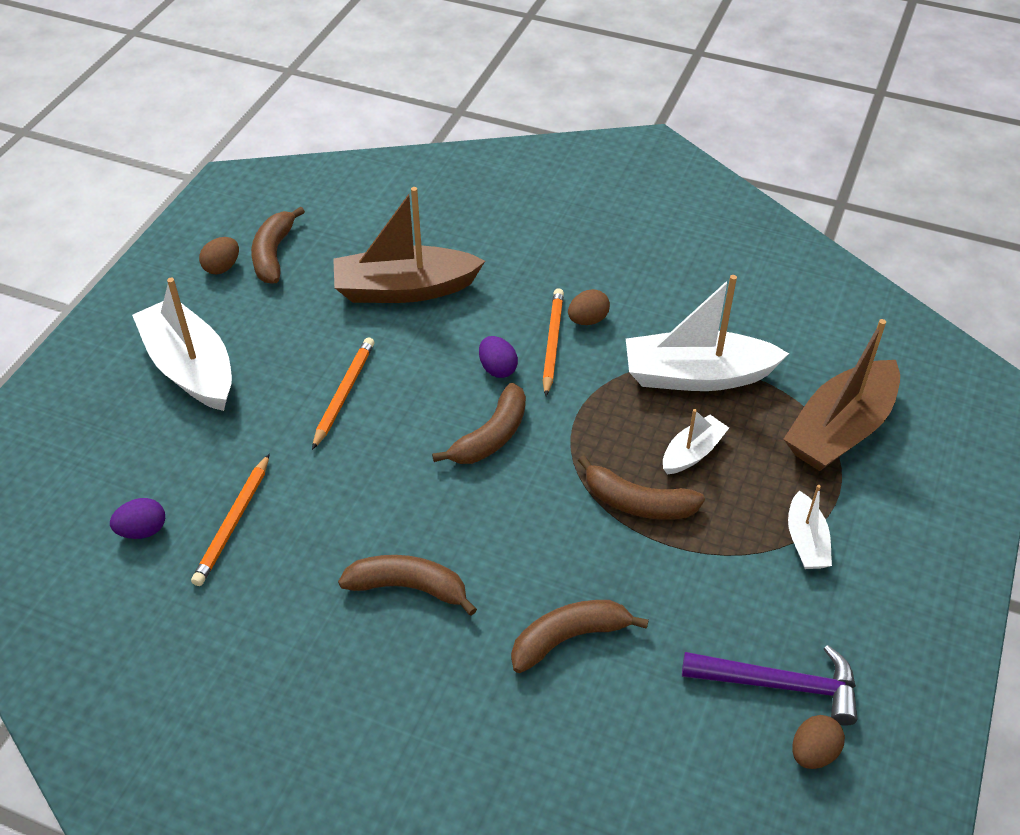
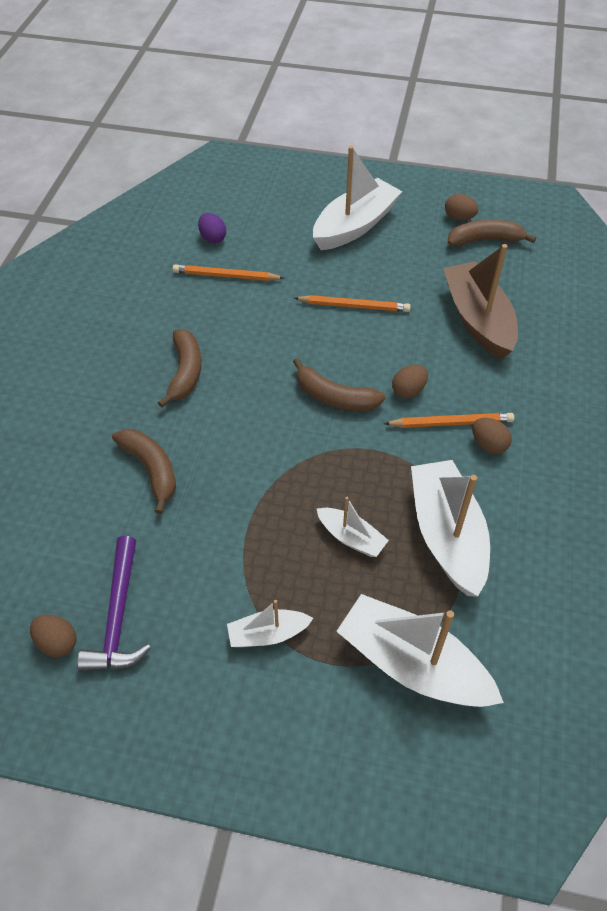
camera: 80 degrees right, 5 degrees up
purple egg [479,336,518,378] -> brown egg [392,365,428,398]
brown banana [578,455,705,520] -> none
brown boat [784,319,900,471] -> white boat [336,594,504,707]

